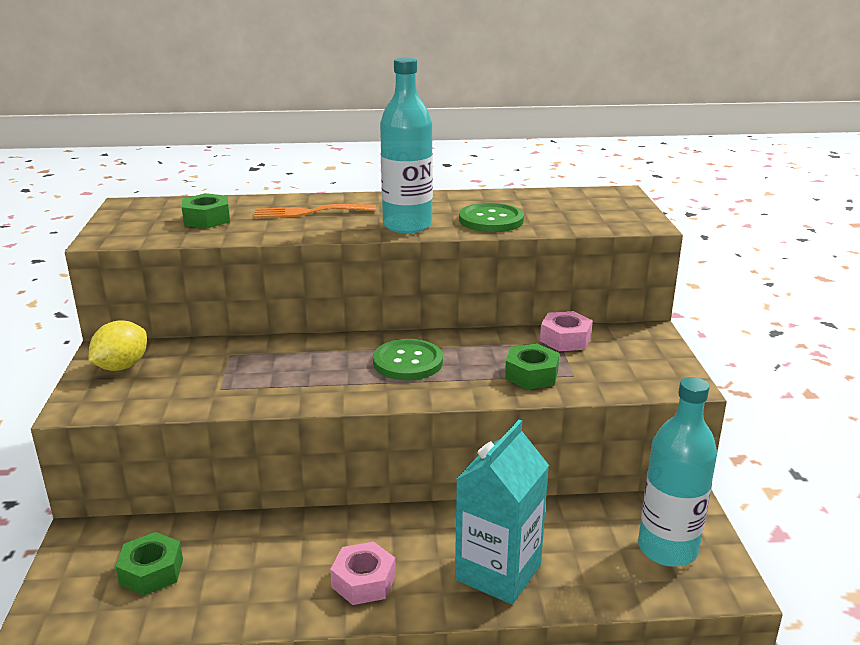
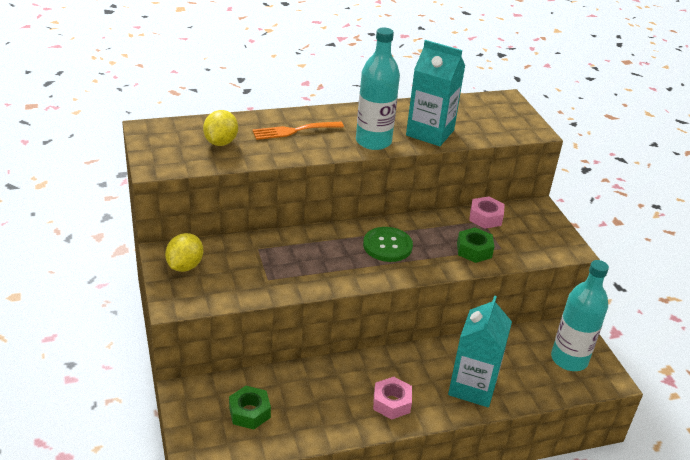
camera: 15 degrees left, 10 degrees up
green nut [182,193,230,228] -> yellow lemon [203,110,238,146]
green button [459,203,524,232] -> turquoise carton [406,40,465,146]

